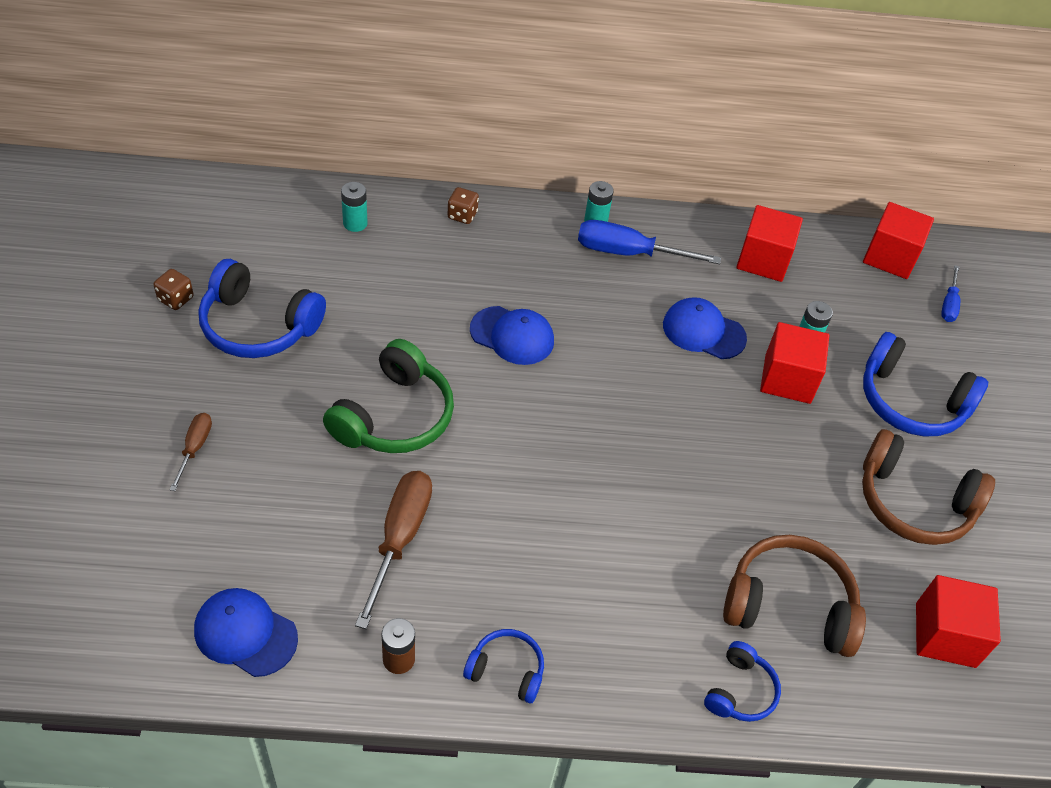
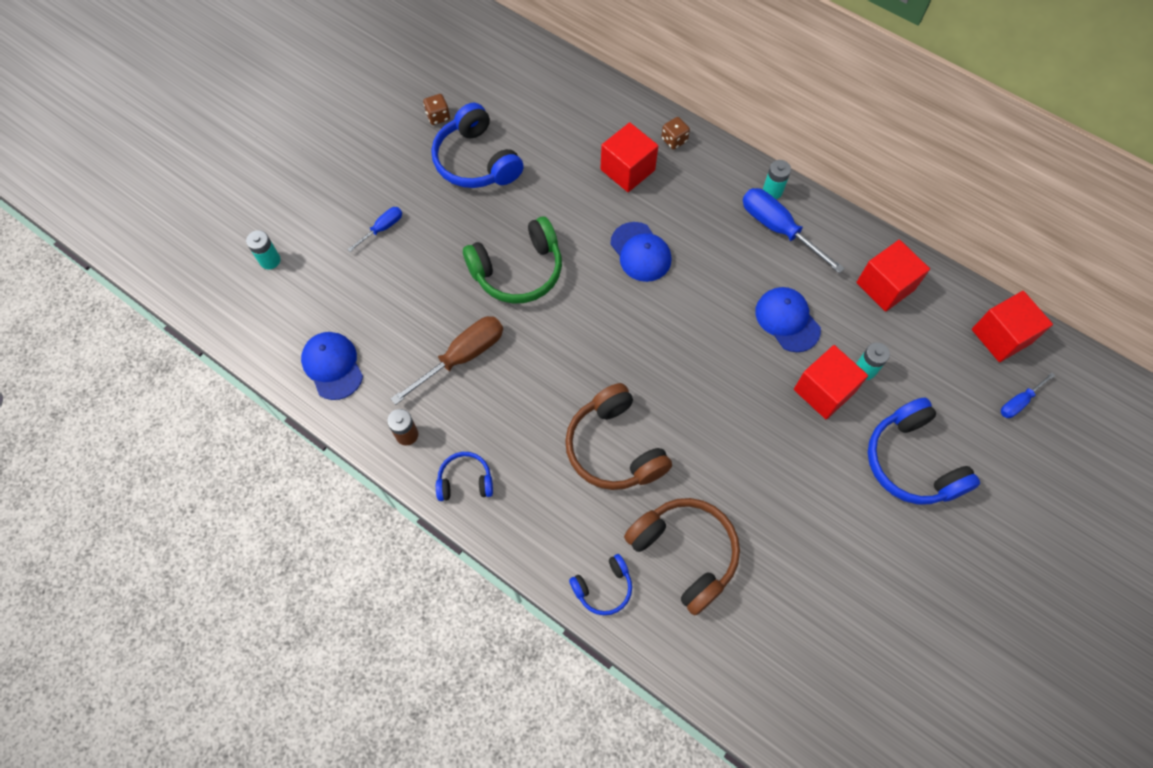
camera: 40 degrees right, 15 degrees up
brown screwdriver [169,413,212,491] -> blue screwdriver [347,207,402,252]
turquoise battery [341,182,367,232] -> turquoise battery moved to [246,230,281,269]
blue headphones [463,629,544,703] -> blue headphones turned 60 degrees counterclockwise [436,452,493,501]
brown headphones [862,429,995,545] -> brown headphones moved to [565,383,672,490]
red cube [916,575,1001,668] -> red cube moved to [600,122,658,192]

